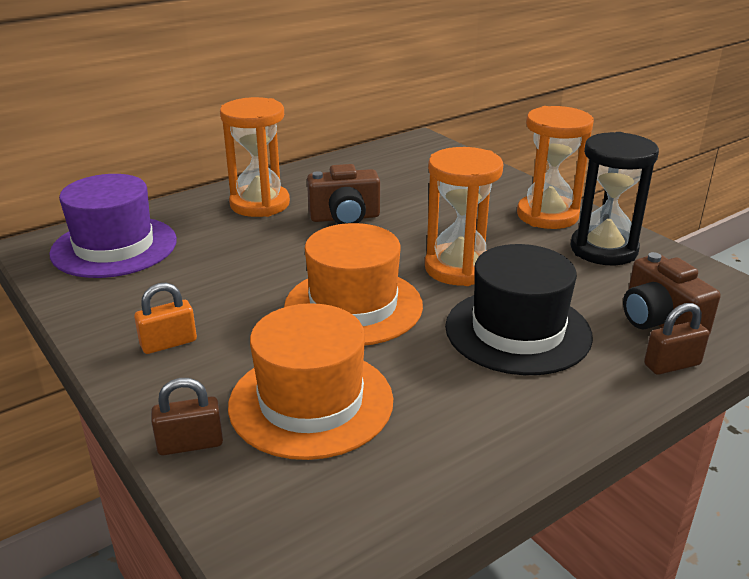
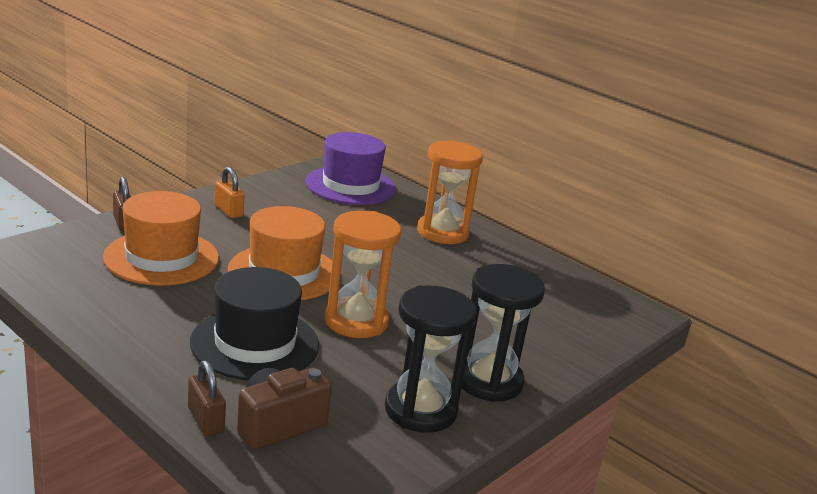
camera: 75 degrees right, 5 degrees down
brown camera [307,164,380,224] -> none
orange hourglass [517,106,594,229] -> black hourglass [462,264,545,402]

